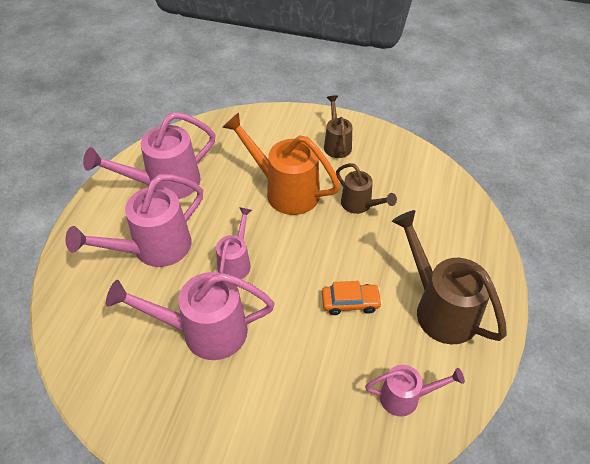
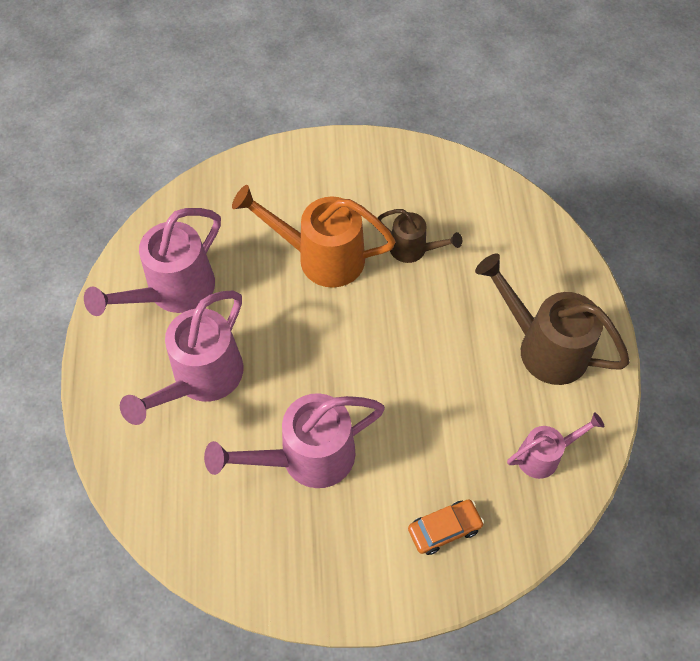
camera: 20 degrees left, 10 degrees up
pink watering can [216,207,252,279] -> none
orange car [322,281,382,315] -> orange car moved to [408,499,484,555]
brown watering can [324,95,352,158] -> none

